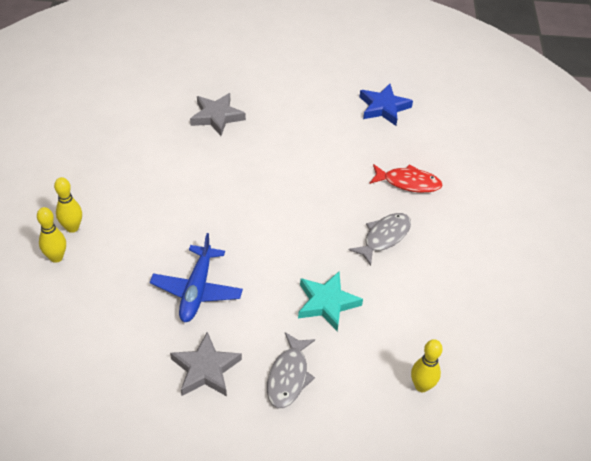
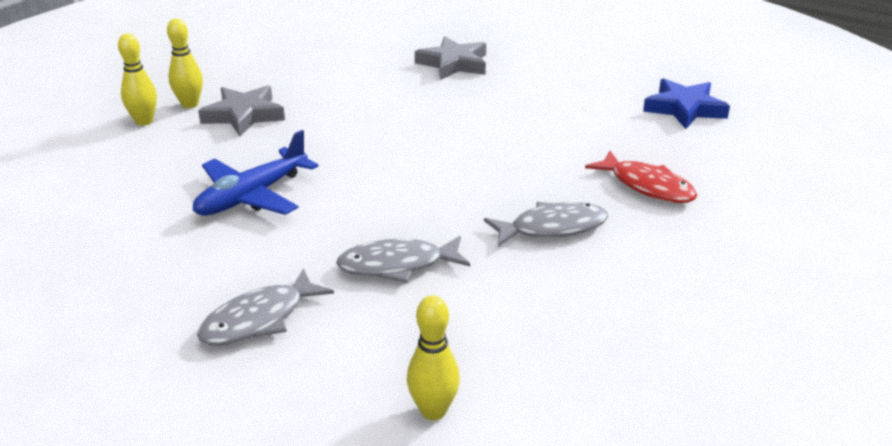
camera: 35 degrees right, 15 degrees down
grey star [170,332,242,396] -> grey star moved to [198,85,285,136]
turquoise star [298,272,363,331] -> grey fish [336,236,470,283]

